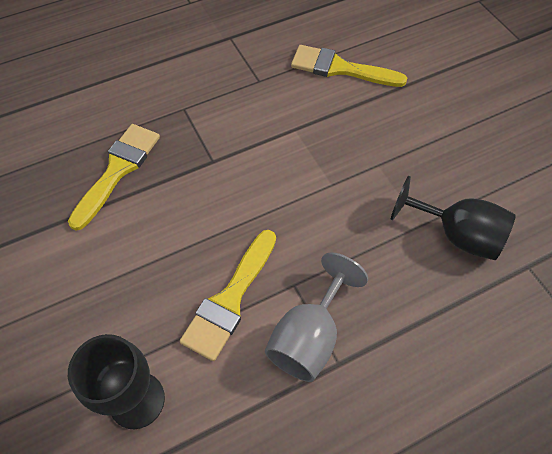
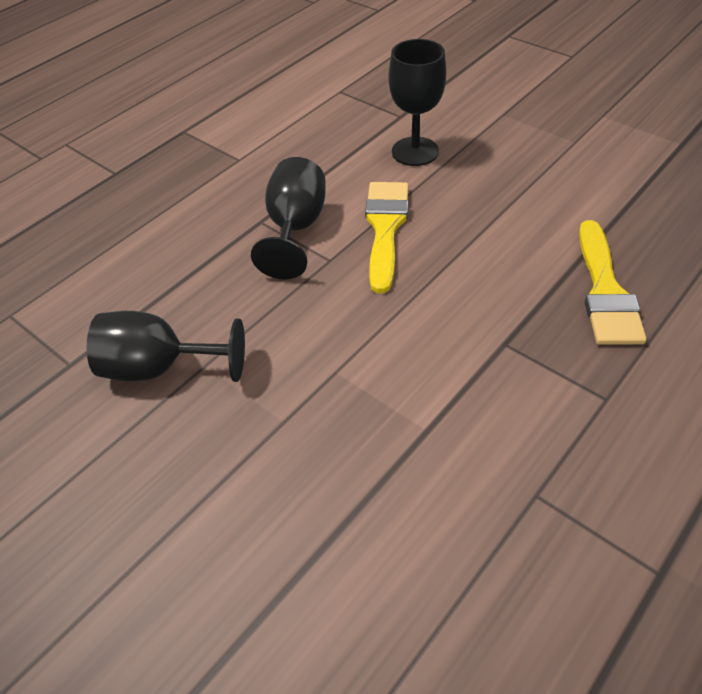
camera: 160 degrees right, 10 degrees down
grey goblet [265,252,368,382] -> black goblet [251,157,326,279]
yellow brush [291,45,407,87] -> none

